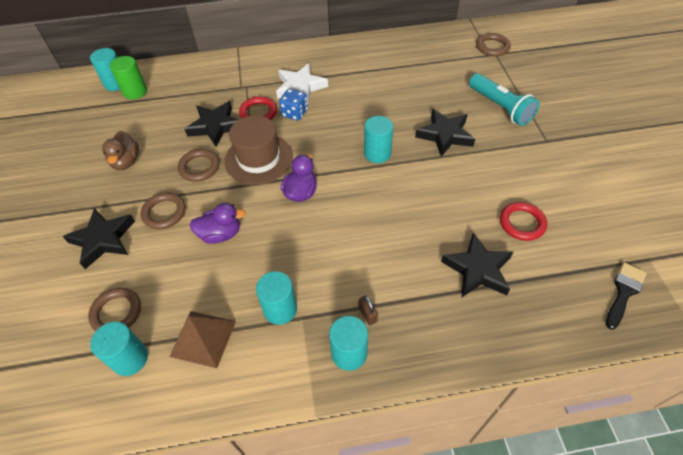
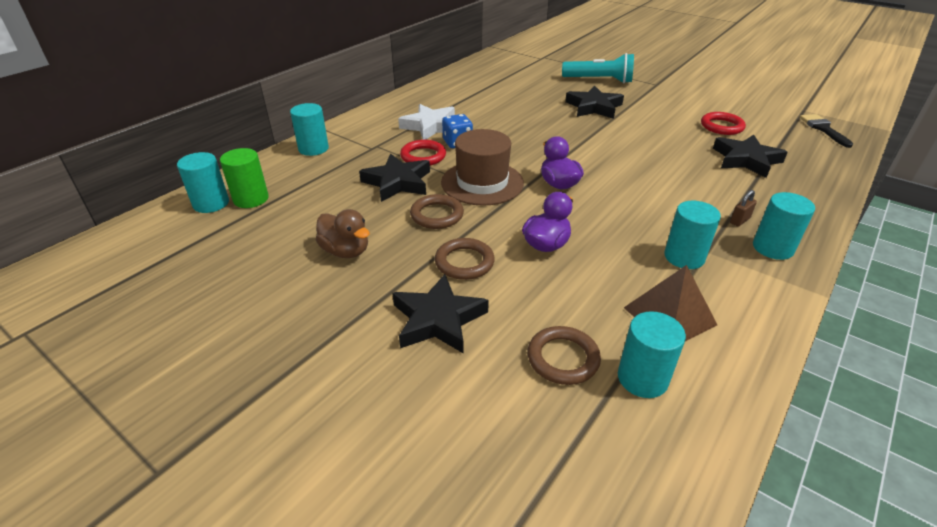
camera: 45 degrees left, 15 degrees down
brown padlock [359,295,378,325] -> brown padlock turned 60 degrees counterclockwise [730,190,757,227]
turquoise cylinder [364,116,393,163] -> turquoise cylinder moved to [290,103,329,156]
brown ring [476,33,511,56] -> none

